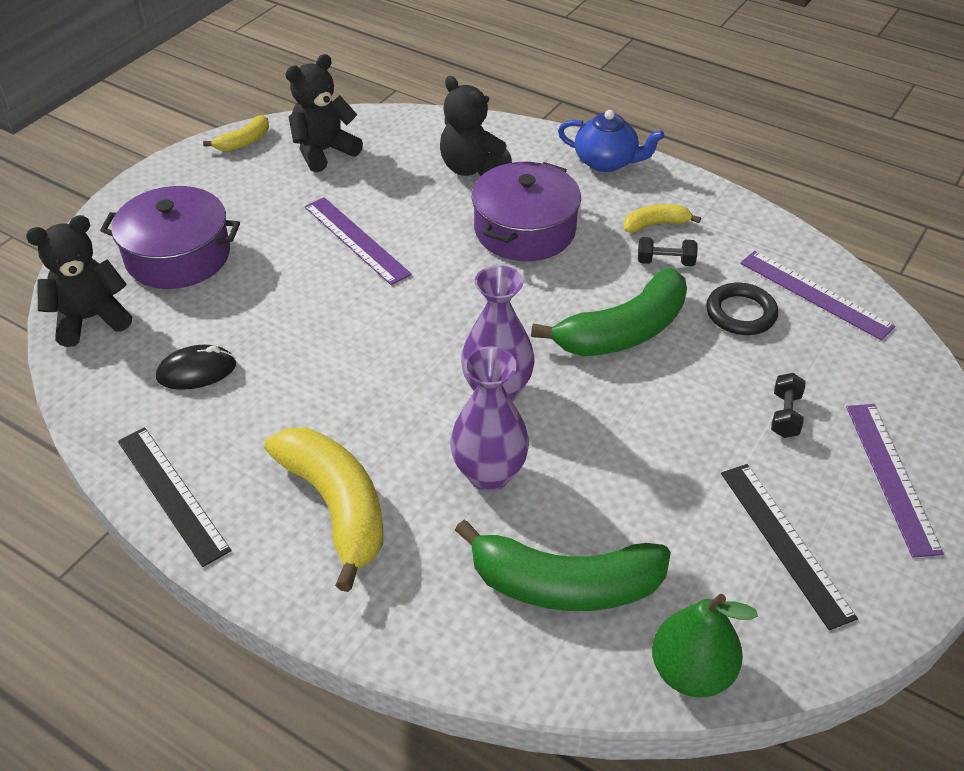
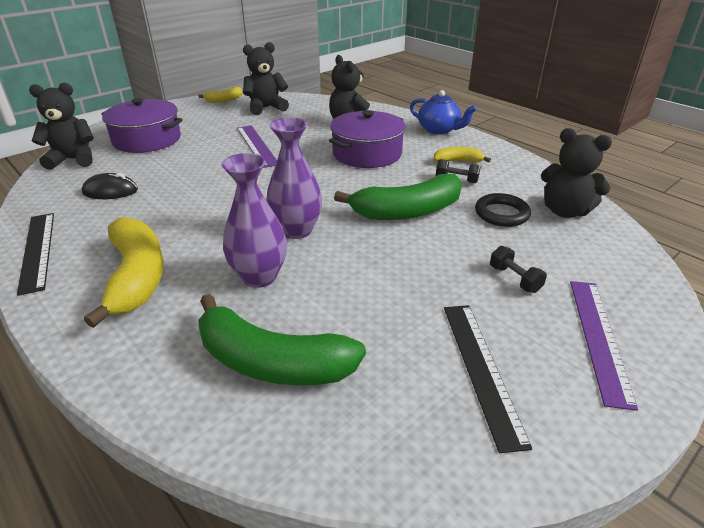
camera: 15 degrees right, 10 degrees down
green pear [652,594,758,697] -> none
purple ruler [740,251,895,340] -> black teddy bear [541,128,612,218]
black dumbbell [771,373,805,438] -> black dumbbell turned 60 degrees counterclockwise [490,246,547,293]

